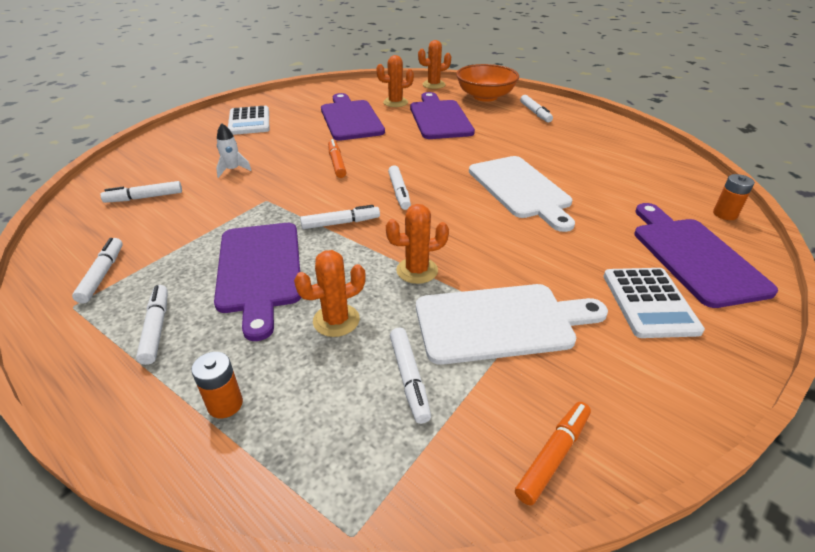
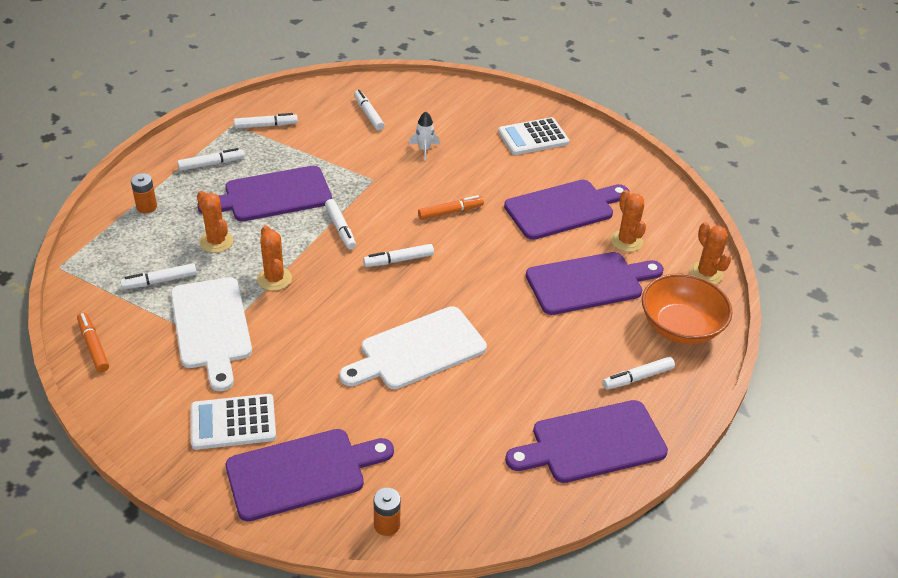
camera: 80 degrees right, 5 degrees up
orange marker [515,402,591,505] -> orange marker turned 150 degrees counterclockwise [77,312,109,372]
none -> purple cutting board [505,400,668,483]

